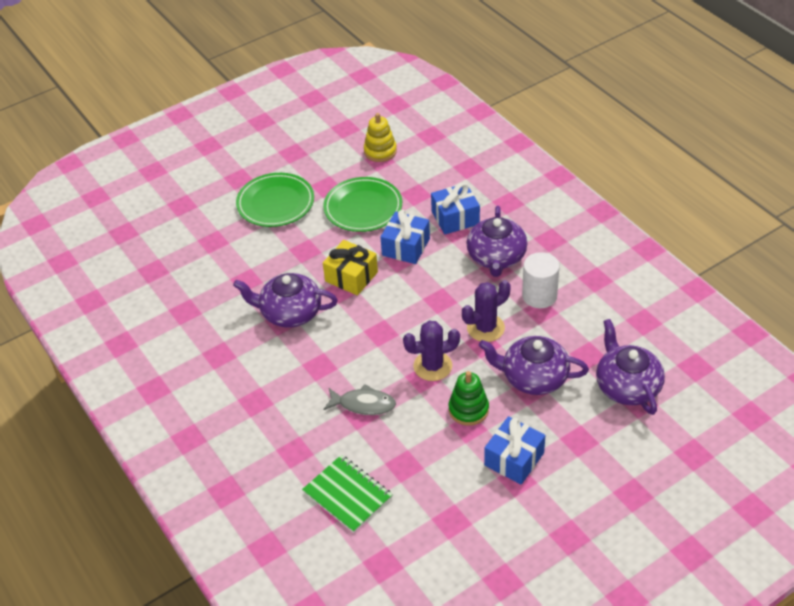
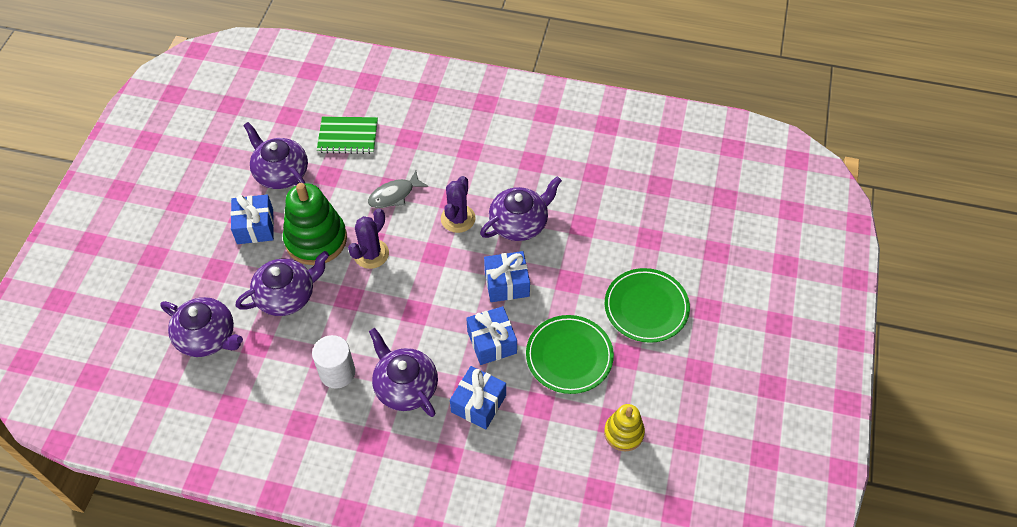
camera: 135 degrees right, 10 degrees up
yellow gift [323,240,378,296] -> blue gift [484,251,530,302]
green stacking toy [448,371,489,426] -> green stacking toy [283,183,347,265], size x1.75
purple cactus [462,280,510,342] -> purple cactus moved to [441,176,476,233]
none -> purple teapot [243,122,308,189]

